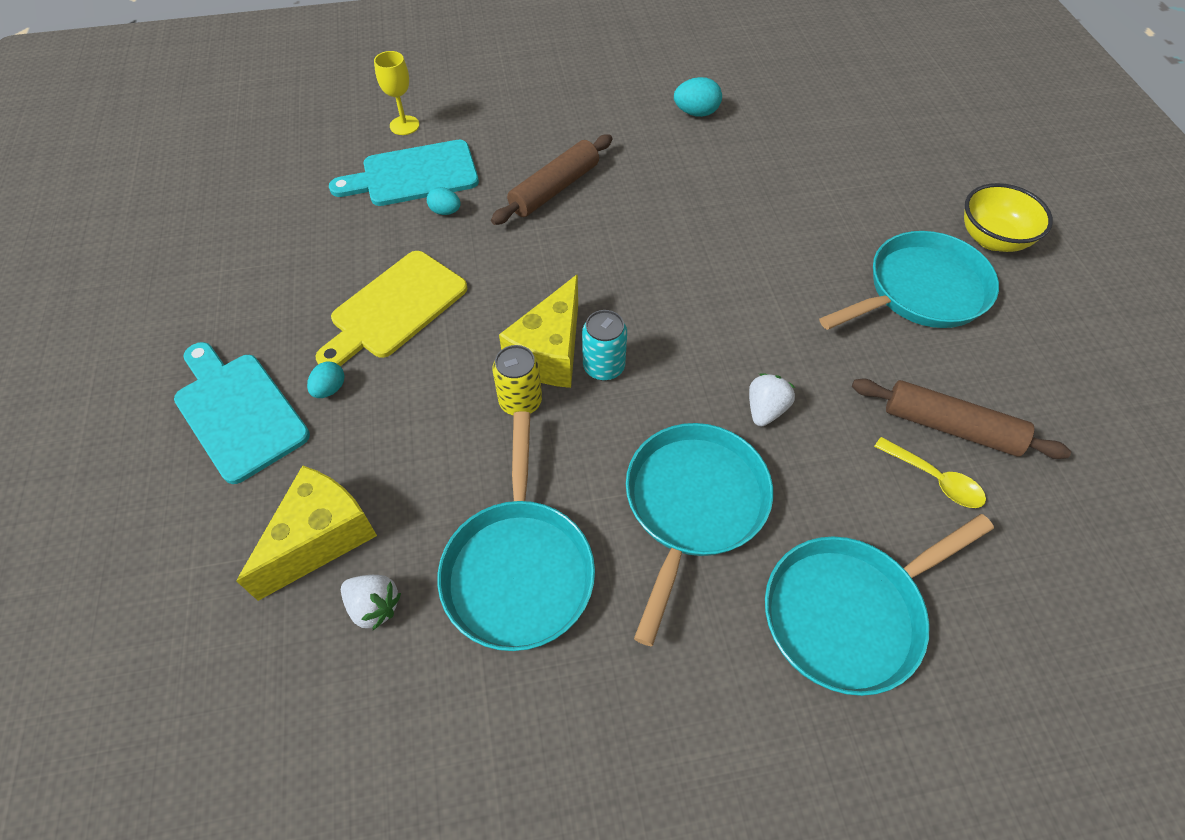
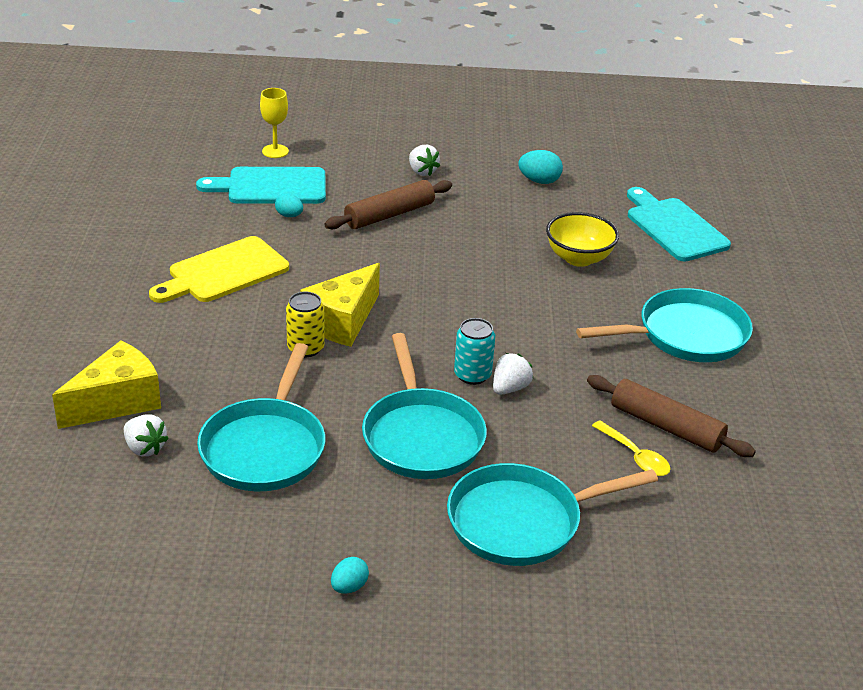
camera: 10 degrees right, 20 degrees down
turquoise cutting board [174,342,310,484] -> turquoise cutting board moved to [627,187,731,261]
turquoise egg [307,362,344,398] -> turquoise egg moved to [331,557,369,594]
turquoise can [582,310,627,381] -> turquoise can moved to [454,318,495,385]
turquoise pan [626,423,773,646] -> turquoise pan turned 135 degrees clockwise [362,333,487,479]
yellow bowl [964,183,1053,252] -> yellow bowl moved to [546,212,619,267]
none -> white strawberry [409,145,440,176]

